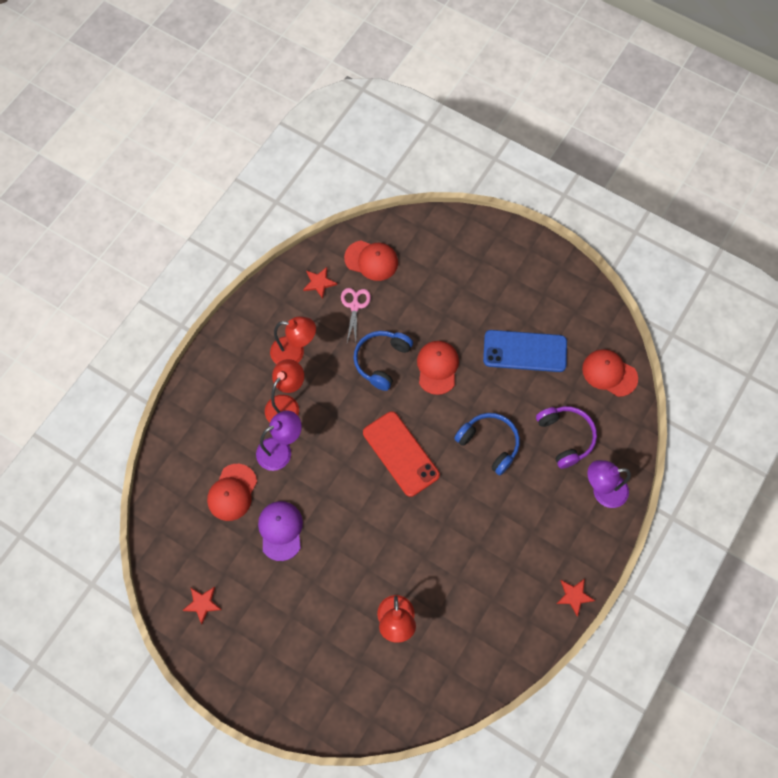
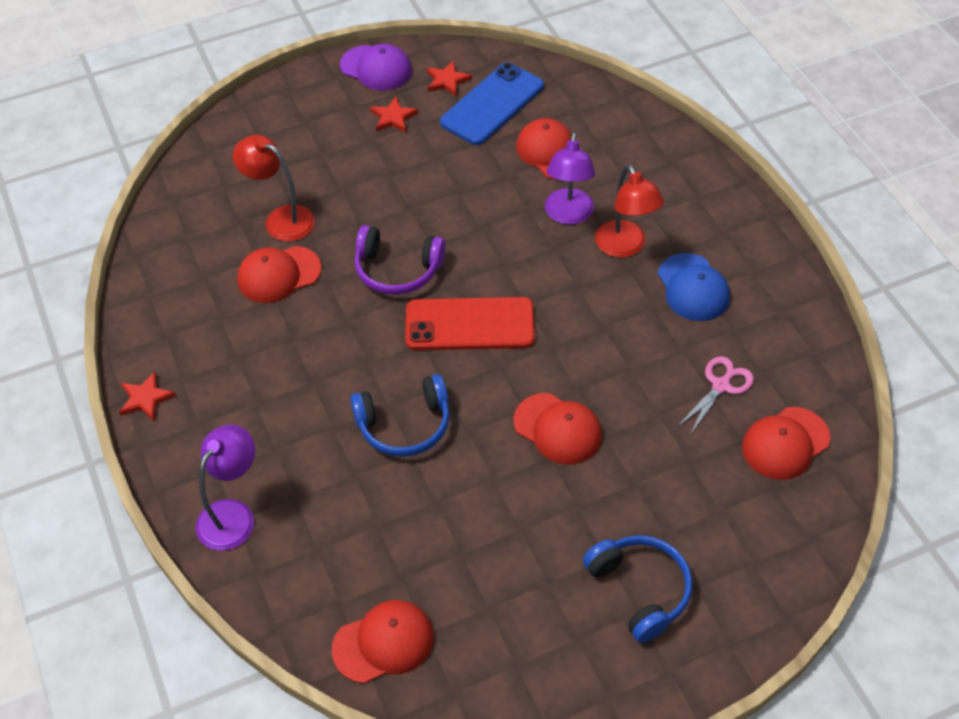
camera: 125 degrees right, 15 degrees down
purple cap [258,501,303,561] -> purple cap moved to [340,44,412,91]
red lamp [270,316,316,364] -> blue cap [658,253,730,321]
red star [303,267,337,299] -> red star moved to [370,97,418,132]
pink scissors [341,288,371,342] -> pink scissors turned 90 degrees counterclockwise [677,356,754,435]
blue headphones [353,331,413,391] -> blue headphones moved to [583,535,692,643]
blue phone [483,330,567,372] -> blue phone moved to [440,63,544,145]
purple headphones [536,406,597,469] -> purple headphones moved to [354,225,446,295]
none -> red cap [237,246,321,303]

